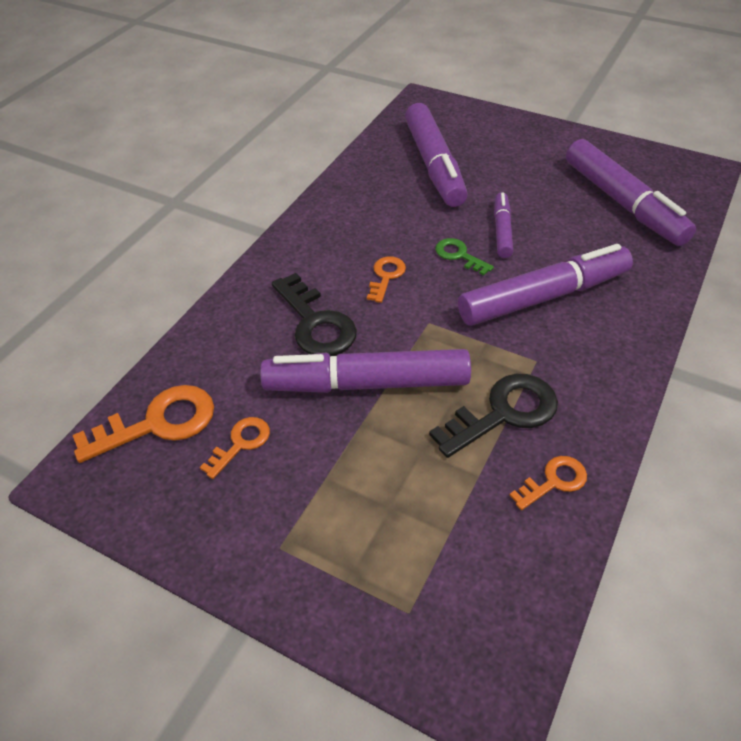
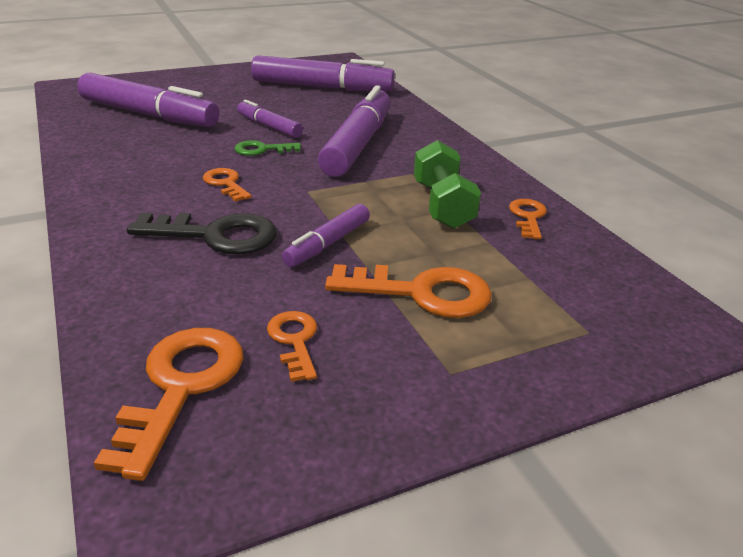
camera: 55 degrees left, 15 degrees down
purple marker [260,349,471,393] -> purple marker [282,204,370,267], size x0.52
black key [429,374,558,458] -> green dumbbell [414,140,481,229]
none -> orange key [325,264,492,318]

